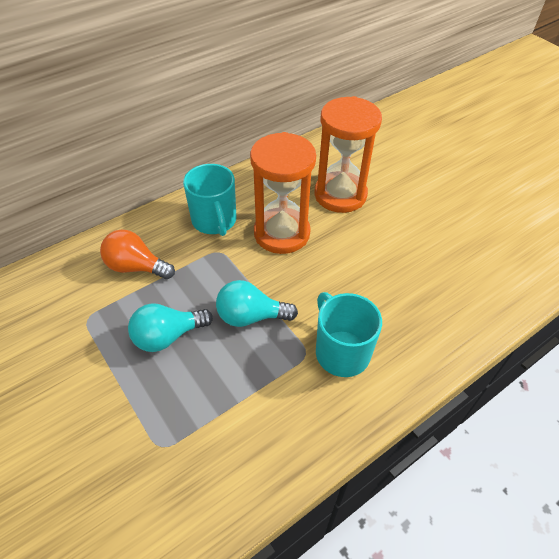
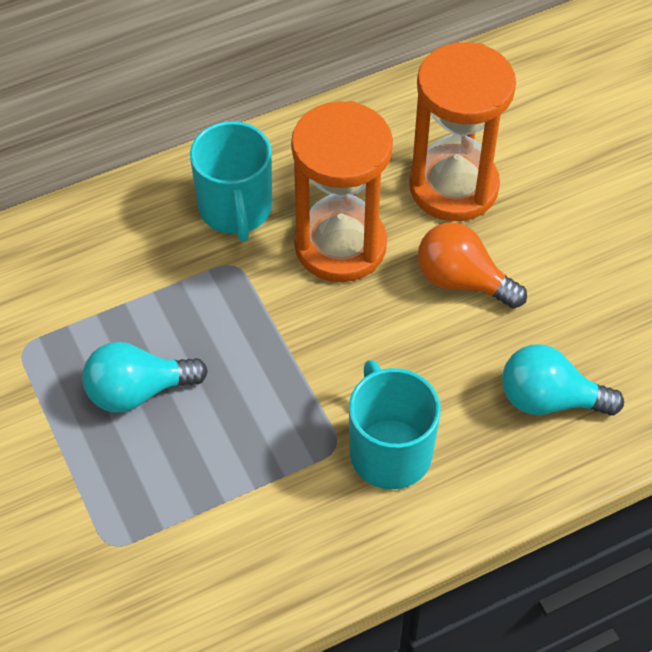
camera: 10 degrees right, 5 degrees up
orange light bulb [100,229,175,279] -> orange light bulb moved to [418,222,527,308]
turquoise light bulb [216,280,298,327] -> turquoise light bulb moved to [502,344,624,416]

